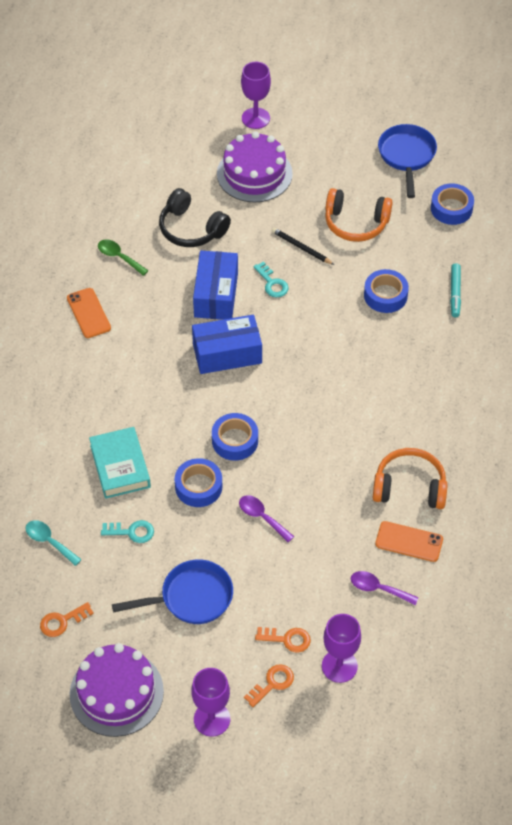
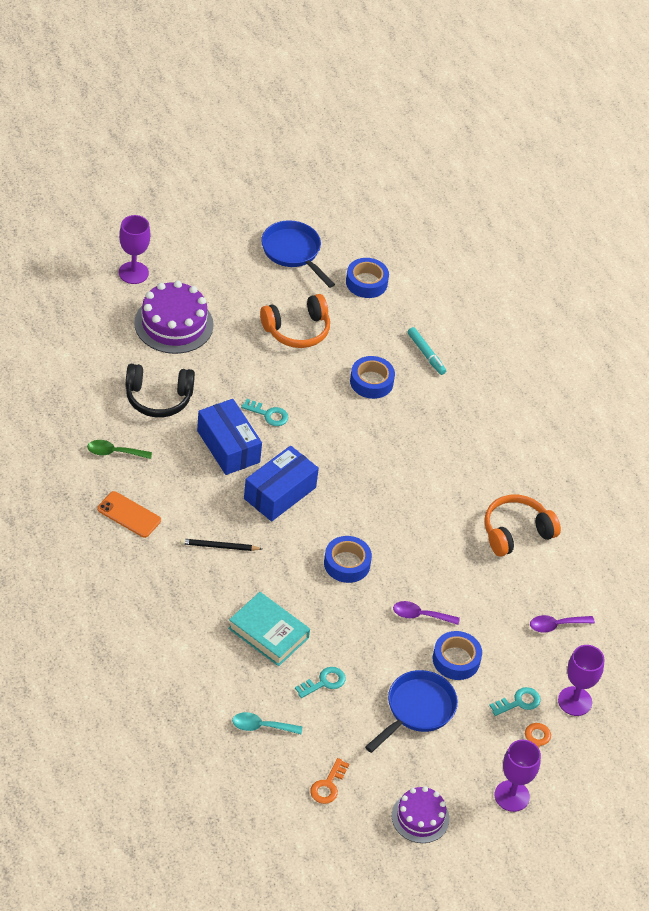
camera: 40 degrees left, 5 degrees down
purple cake [70,643,164,737] -> purple cake [392,786,450,843], size x0.63
blue tape [175,458,222,507] -> blue tape moved to [433,631,482,680]
orange key [255,627,311,653] -> turquoise key [489,687,541,716]
black pencil [272,228,334,265] -> black pencil moved to [180,538,262,551]
orange phone [375,521,443,562] -> none

